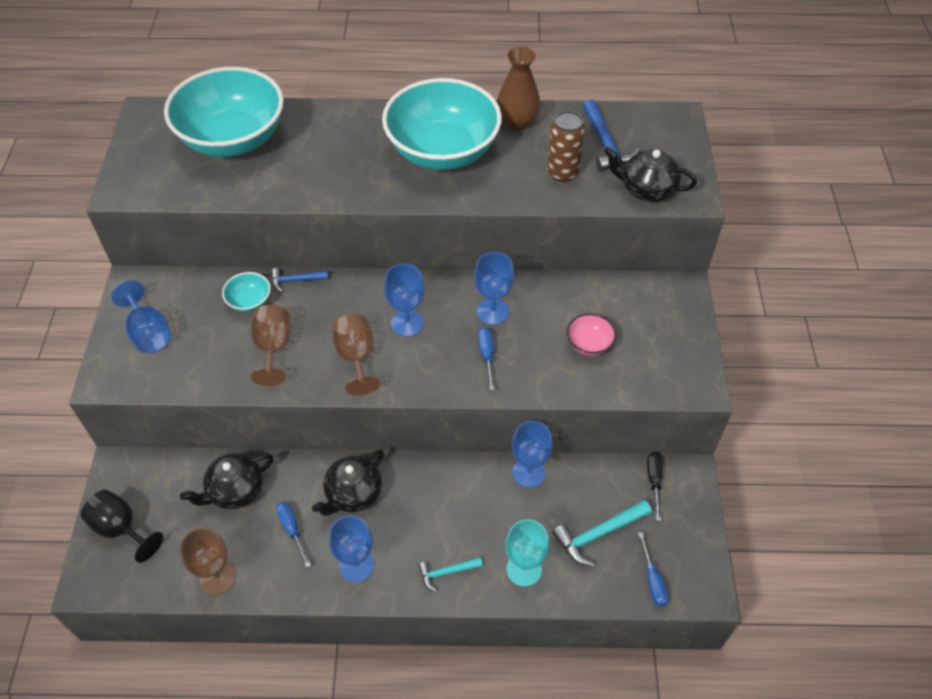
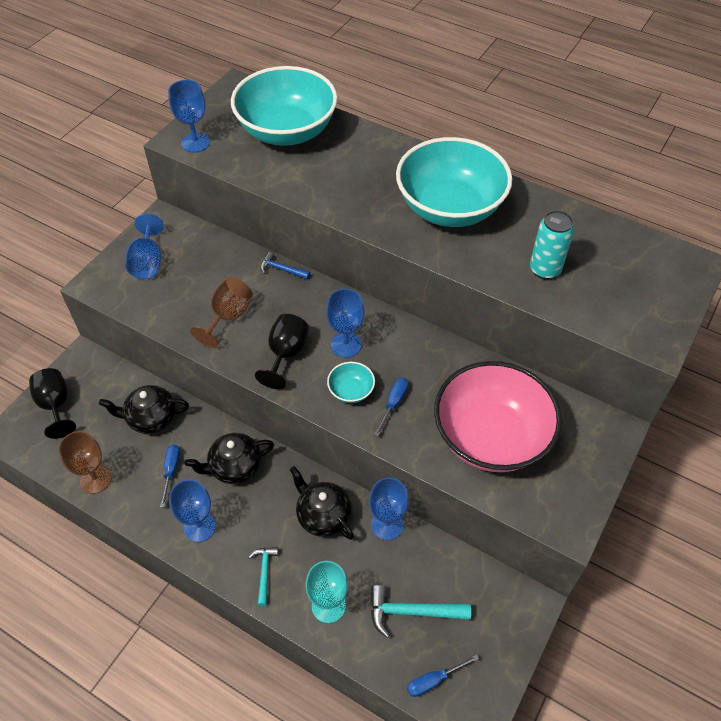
camera: 30 degrees right, 0 degrees up
turquoise bowl [222,272,271,312] -> turquoise bowl moved to [327,362,375,403]
brown goblet [332,314,380,396] -> black goblet [255,314,309,389]
turquoise hammer [418,557,483,592] -> turquoise hammer turned 75 degrees clockwise [249,547,279,606]
blue goblet [474,252,514,325] -> blue goblet moved to [168,80,210,153]
brown vase [497,47,541,130] -> none
brown can [547,110,585,182] -> turquoise can [530,210,574,279]
pink bowl [567,313,616,356] -> pink bowl [434,361,562,472], size x2.47
blue hammer [583,100,640,171] -> none
black teapot [604,147,697,202] -> black teapot moved to [290,466,354,540]
blue screwdriver [638,532,669,607] -> blue screwdriver turned 45 degrees clockwise [407,655,479,697]
black screwdriver [647,453,662,521] -> none

